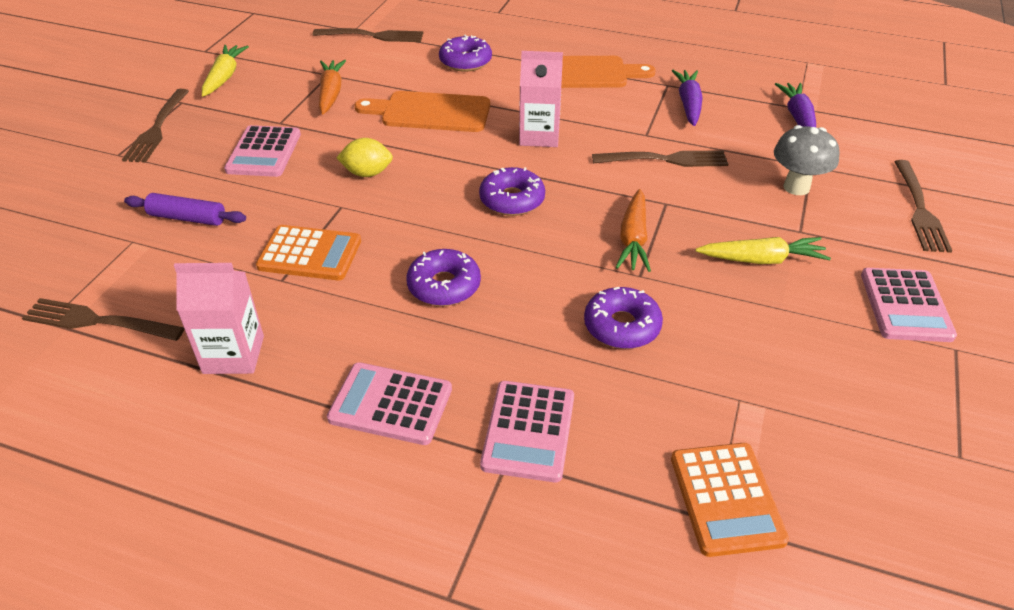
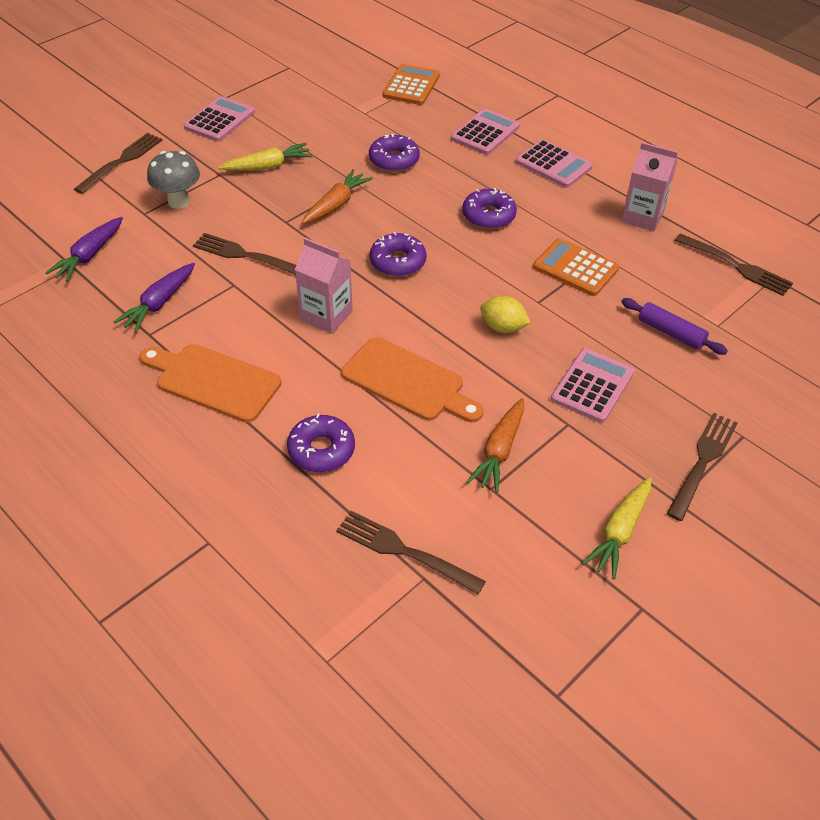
camera: 155 degrees left, 5 degrees up
yellow carrot [696,237,831,264] -> yellow carrot turned 135 degrees clockwise [218,143,313,171]

